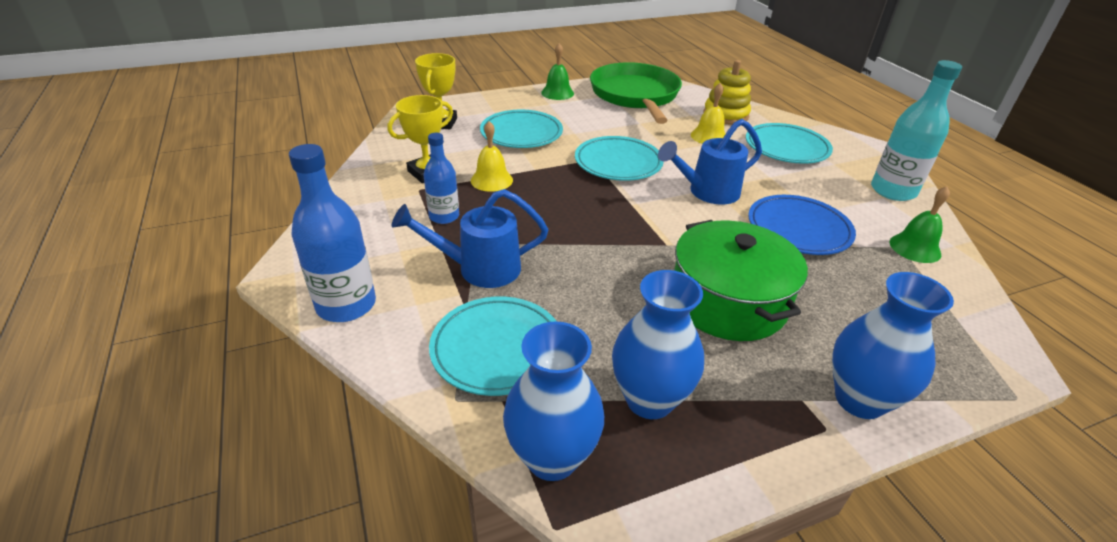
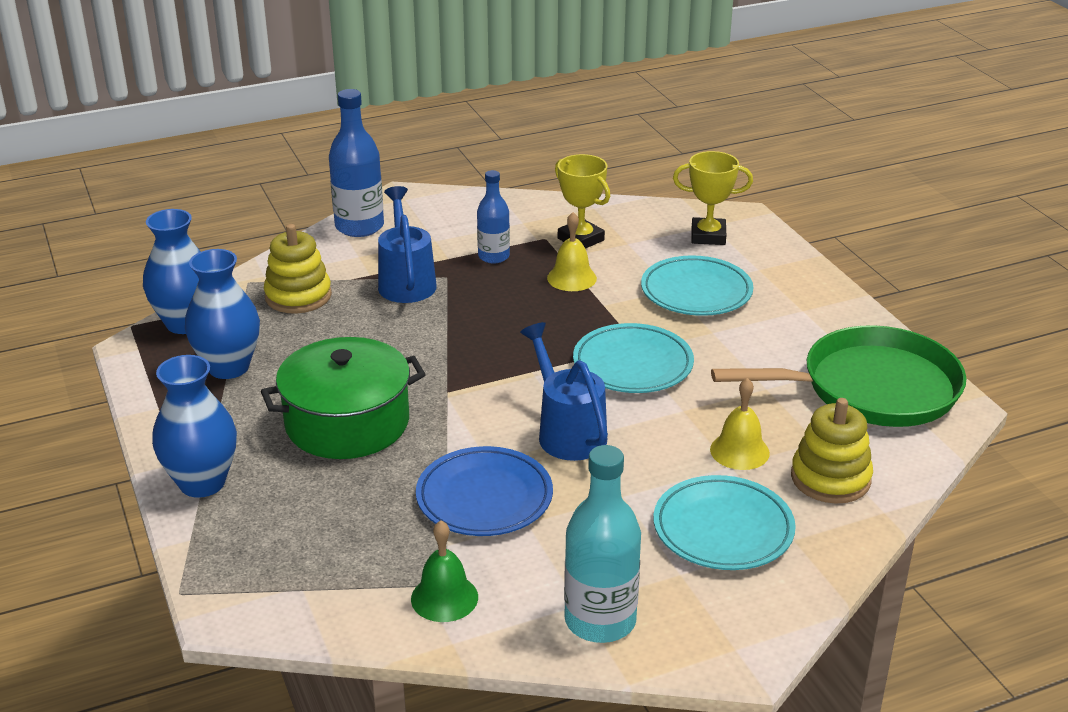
camera: 90 degrees right, 5 degrees down
turquoise plate [429,296,557,396] -> yellow stacking toy [264,224,332,314]
green bell [541,43,574,100] -> none

